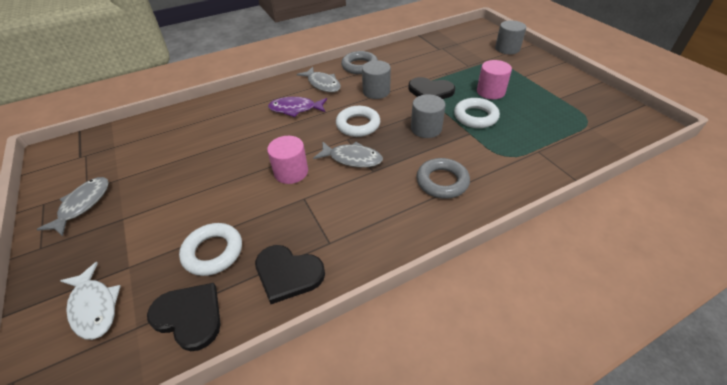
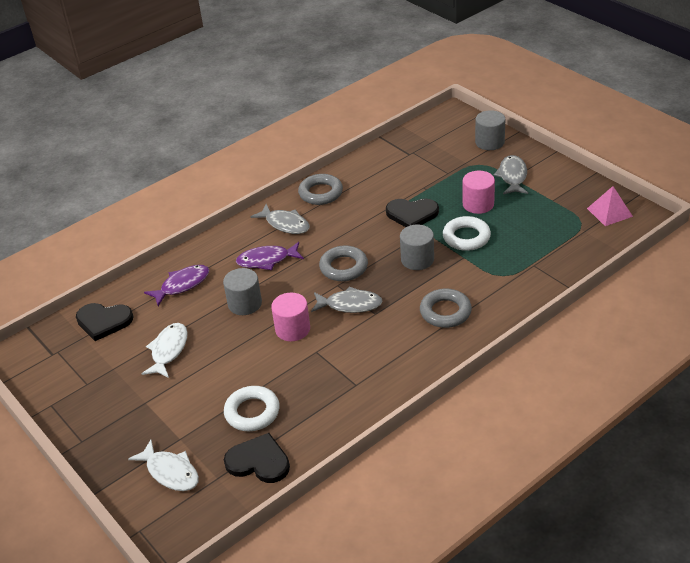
camera: 10 degrees left, 5 degrees down
grey fish [37,177,109,237] -> grey fish moved to [494,155,528,194]
black heart [255,245,325,304] -> black heart moved to [76,303,133,341]
white ring [336,106,380,137] -> grey ring [319,245,368,281]
grey cylinder [362,60,391,99] -> grey cylinder moved to [223,268,262,315]
none -> white fish [141,323,188,378]
none -> purple fish [144,265,209,306]
none -> pink pyramid [587,186,633,226]

